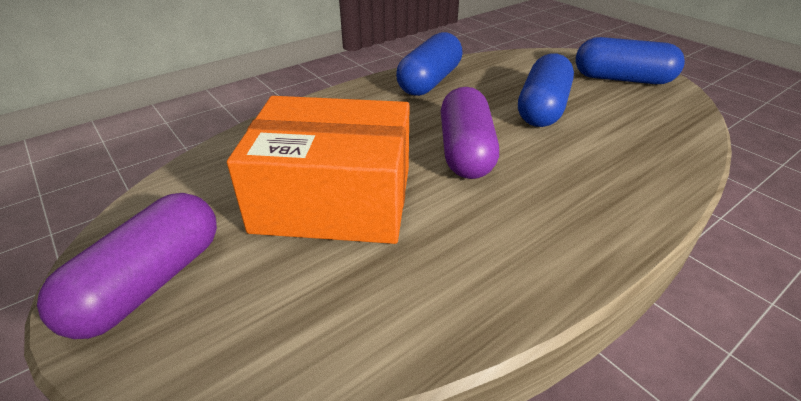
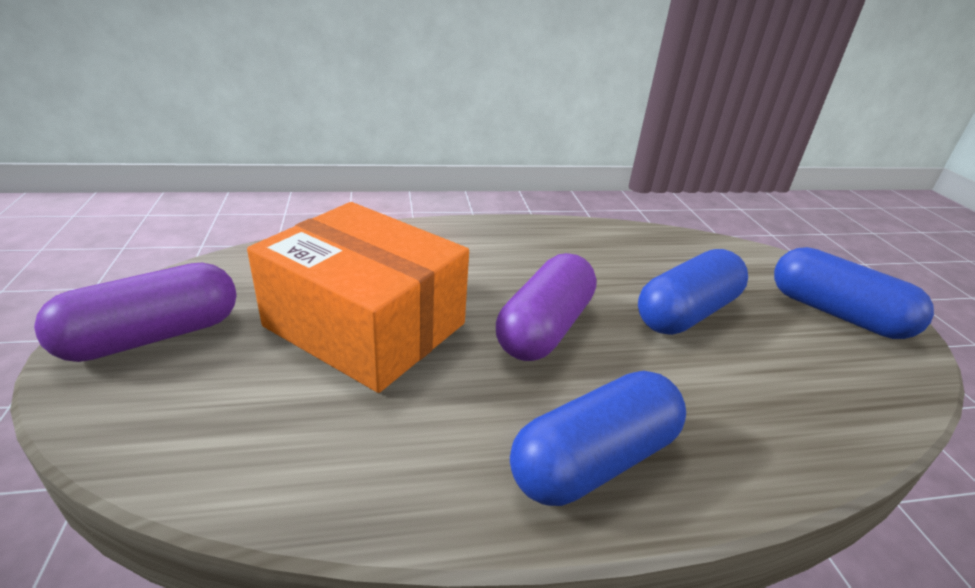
camera: 25 degrees right, 5 degrees down
blue capsule [396,32,463,96] -> blue capsule moved to [510,371,686,506]

